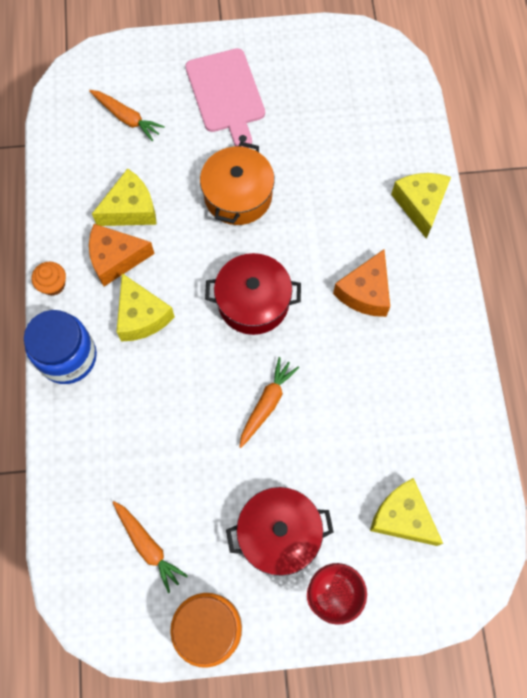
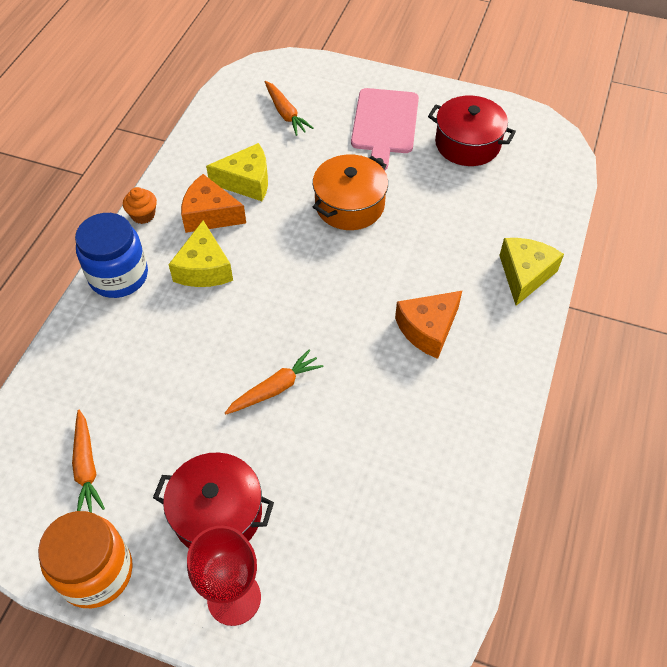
camera: 25 degrees right, 15 degrees down
red pot [205,253,301,335] -> red pot moved to [428,95,516,166]
yellow cheese [370,478,443,546] -> none

